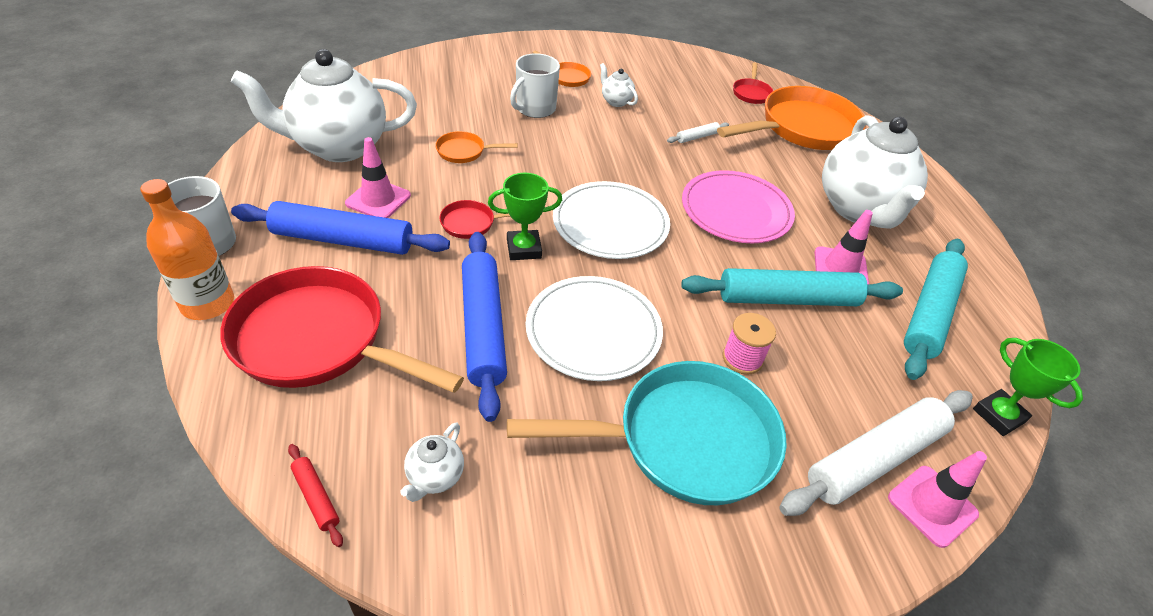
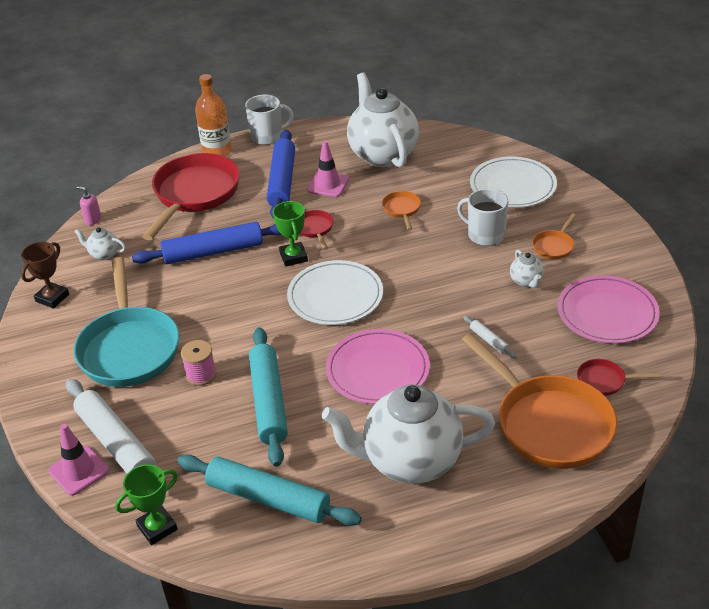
camera: 90 degrees right, 5 degrees down
red rolling pin [288,444,343,547] -> pink soap dispenser [76,186,101,225]
white plate [526,276,663,381] -> white plate moved to [470,157,557,208]
white teapot [600,63,638,107] -> white teapot turned 120 degrees clockwise [510,250,544,288]
pink traffic cone [815,210,873,285] -> none
none -> brown trophy [21,242,69,309]
none -> pink plate [558,275,660,344]

